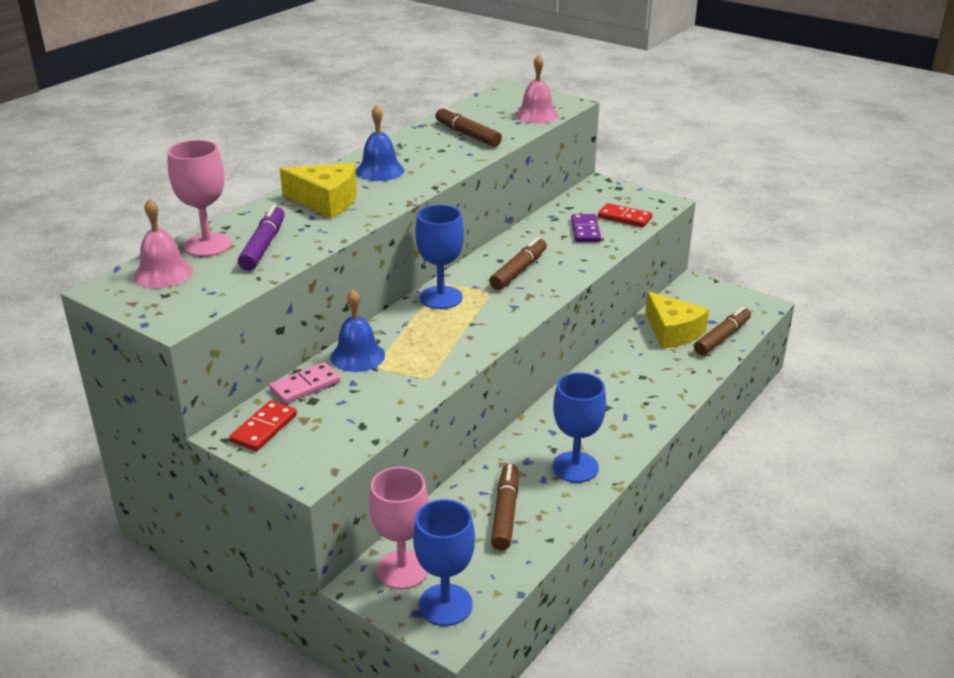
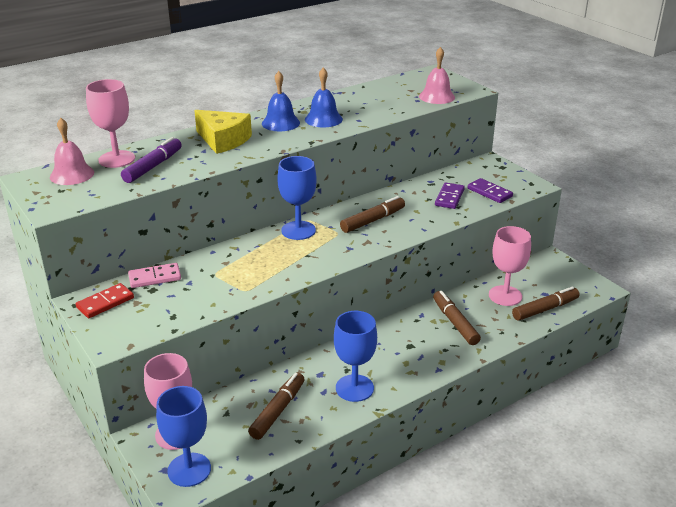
camera: 20 degrees right, 0 degrees up
blue bell [331,289,385,372] -> blue bell moved to [305,68,343,127]
brown marker [435,107,502,147] -> brown marker moved to [433,291,481,345]
red domino [598,203,652,227] -> purple domino [468,178,513,203]
yellow cheese [645,291,709,349] -> pink goblet [489,226,531,306]

